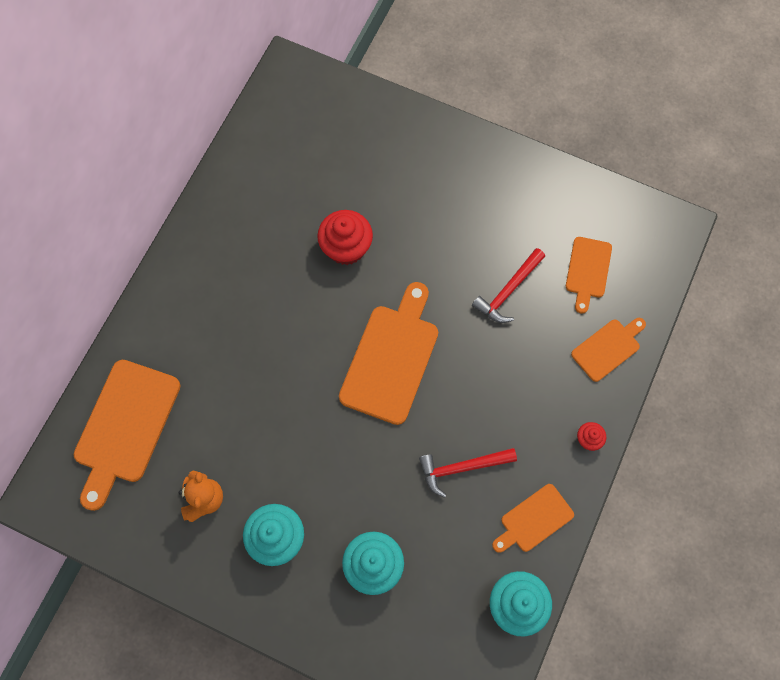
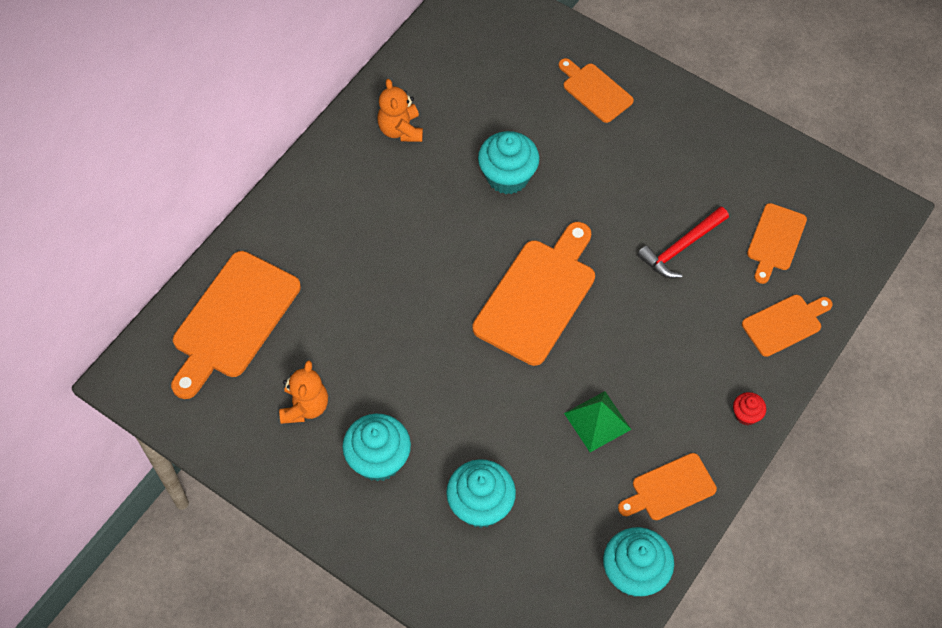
camera: 10 degrees right, 10 degrees down
red cupcake [317,210,373,265] -> turquoise cupcake [478,131,540,194]
red hammer [419,448,517,498] -> green pyramid [564,391,631,452]
none -> orange teddy bear [377,79,423,142]
none -> orange cutting board [558,58,634,123]

